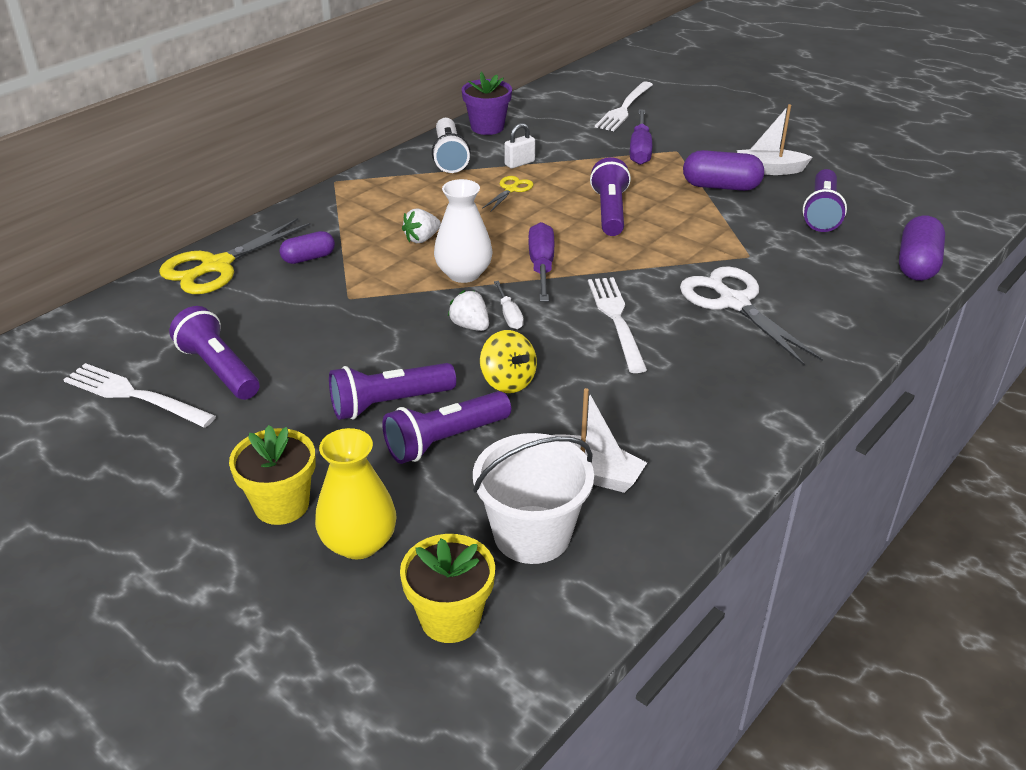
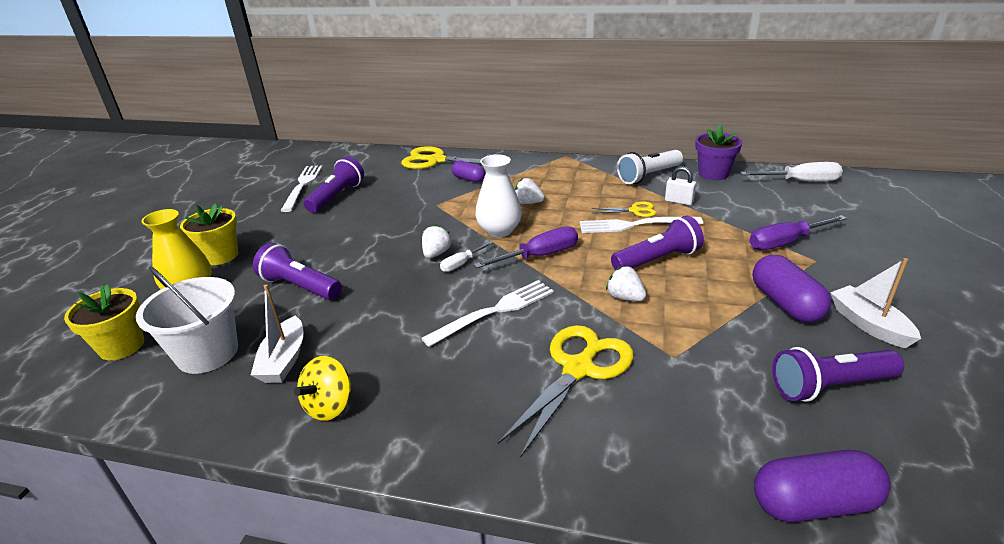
camera: 65 degrees right, 5 degrees down
purple flashlight [329,363,456,420] -> none
yellow spinning top [480,330,537,393] -> yellow spinning top moved to [294,356,351,421]
white fork [595,81,653,131] -> white fork moved to [580,217,703,233]
white scissors [680,266,823,366] -> yellow scissors [498,325,634,458]
none -> white strawberry [606,266,646,301]
none -> white screwdriver [740,162,843,182]

